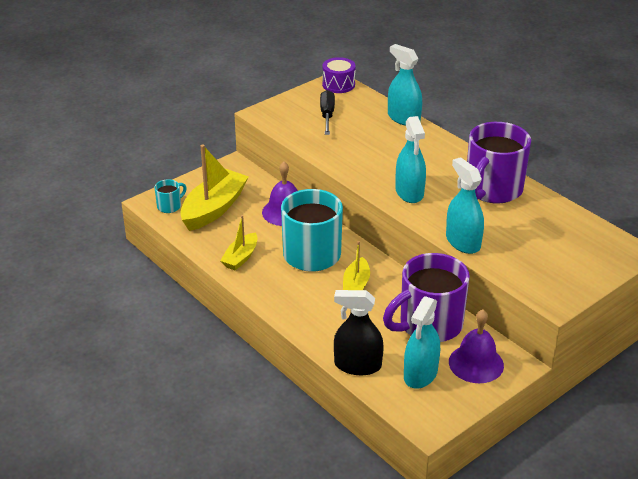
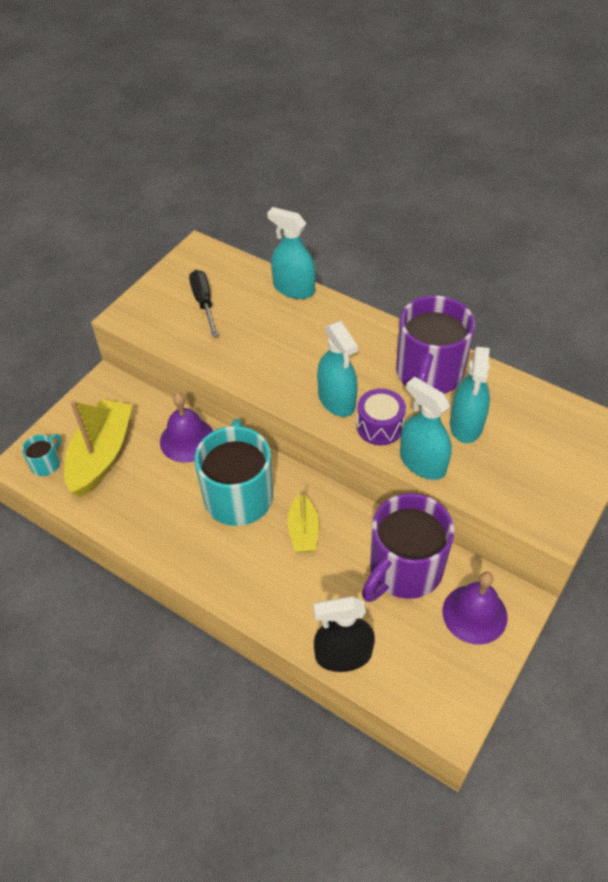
camera: 15 degrees left, 15 degrees up
yellow boat [220,215,257,270] -> none
purple drum [322,57,356,93] -> purple drum moved to [357,388,406,445]
turquoise spray bottle [404,296,440,389] -> turquoise spray bottle moved to [450,347,490,443]

